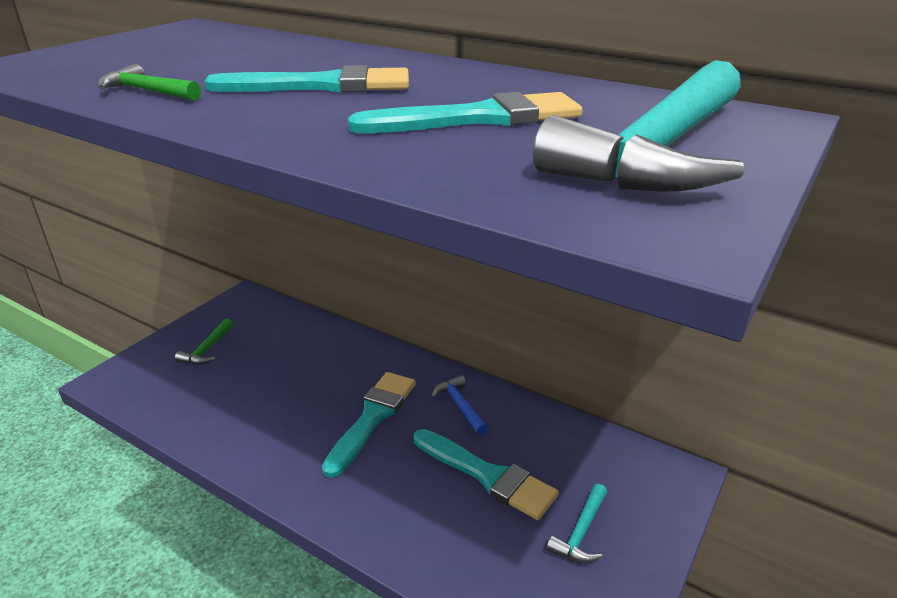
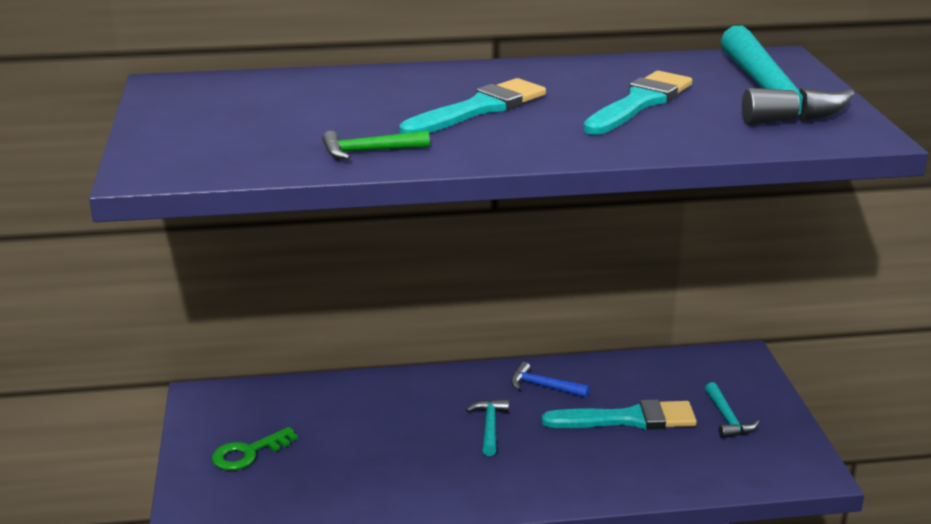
camera: 40 degrees left, 5 degrees down
green hammer [175,318,233,365] -> green key [212,427,298,470]
turquoise brush [322,372,416,478] -> turquoise hammer [466,400,509,456]

